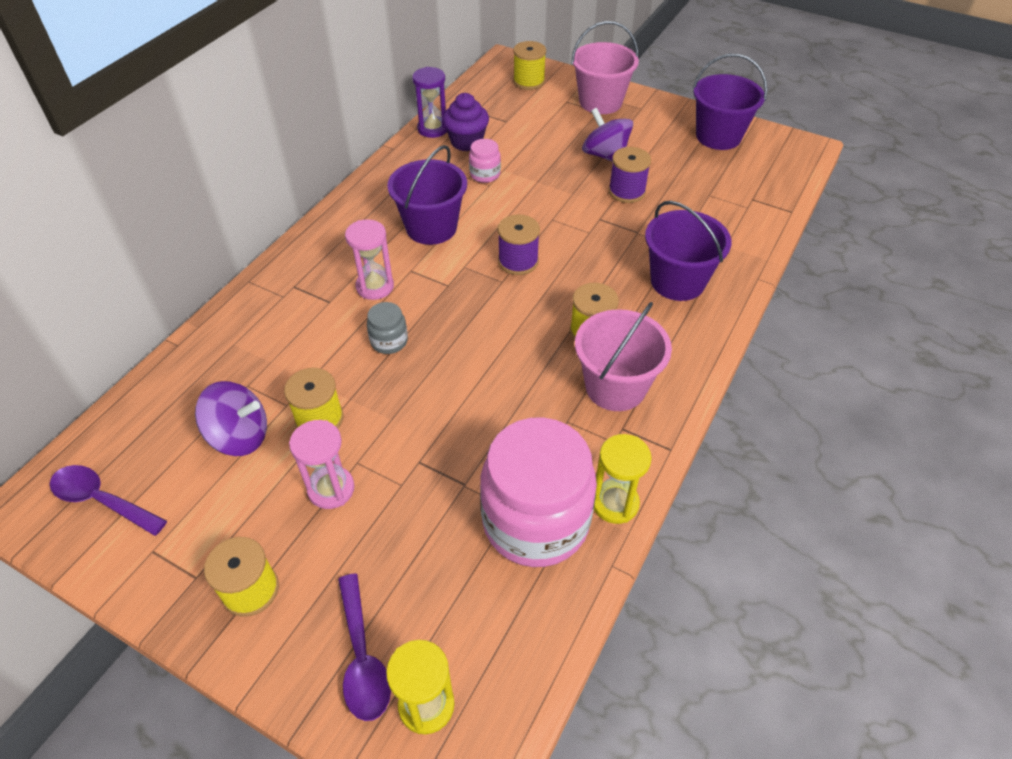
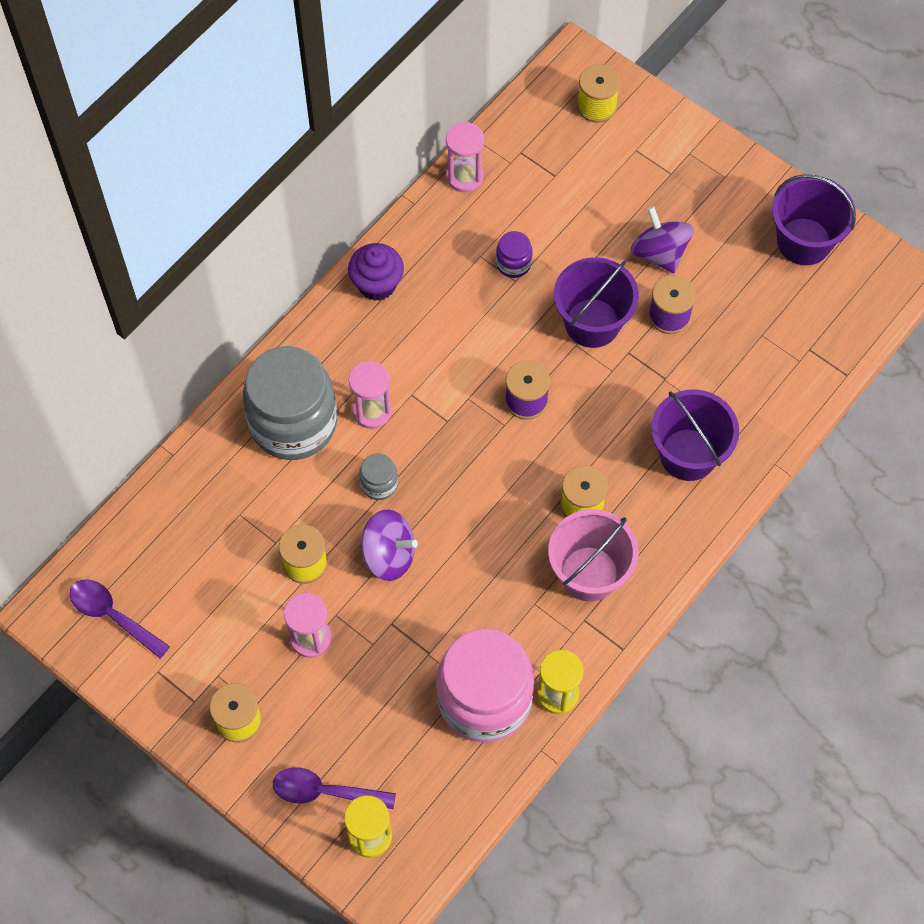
camera: 10 degrees right, 15 degrees up
purple spinning top [195,381,267,456] -> purple spinning top moved to [360,509,418,581]
purple spoon [338,574,391,721] -> purple spoon turned 105 degrees clockwise [273,767,396,809]
purple bucket [387,145,467,245] -> purple bucket moved to [554,257,639,348]
purple hourglass [412,67,447,138] -> pink hourglass [446,122,484,192]
purple cupcake [443,93,489,151] -> purple cupcake moved to [348,243,404,301]
pink jar [469,139,501,183] -> purple jar [496,231,533,278]
pink bucket [571,21,639,114] -> none
none -> grey jar [243,346,337,460]

